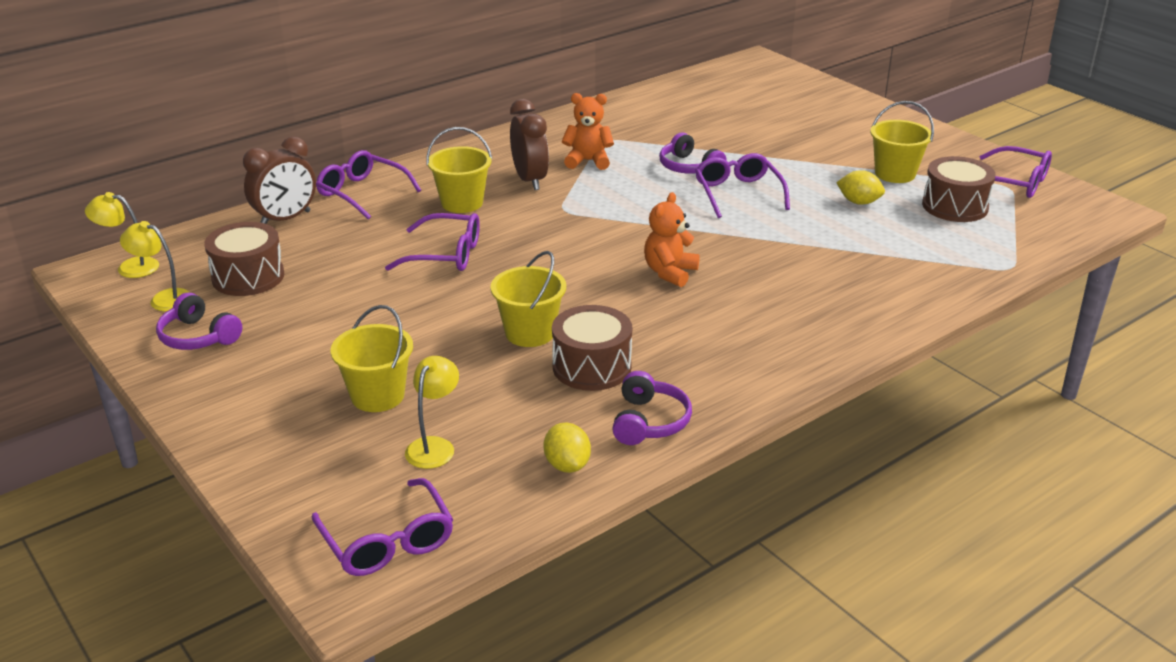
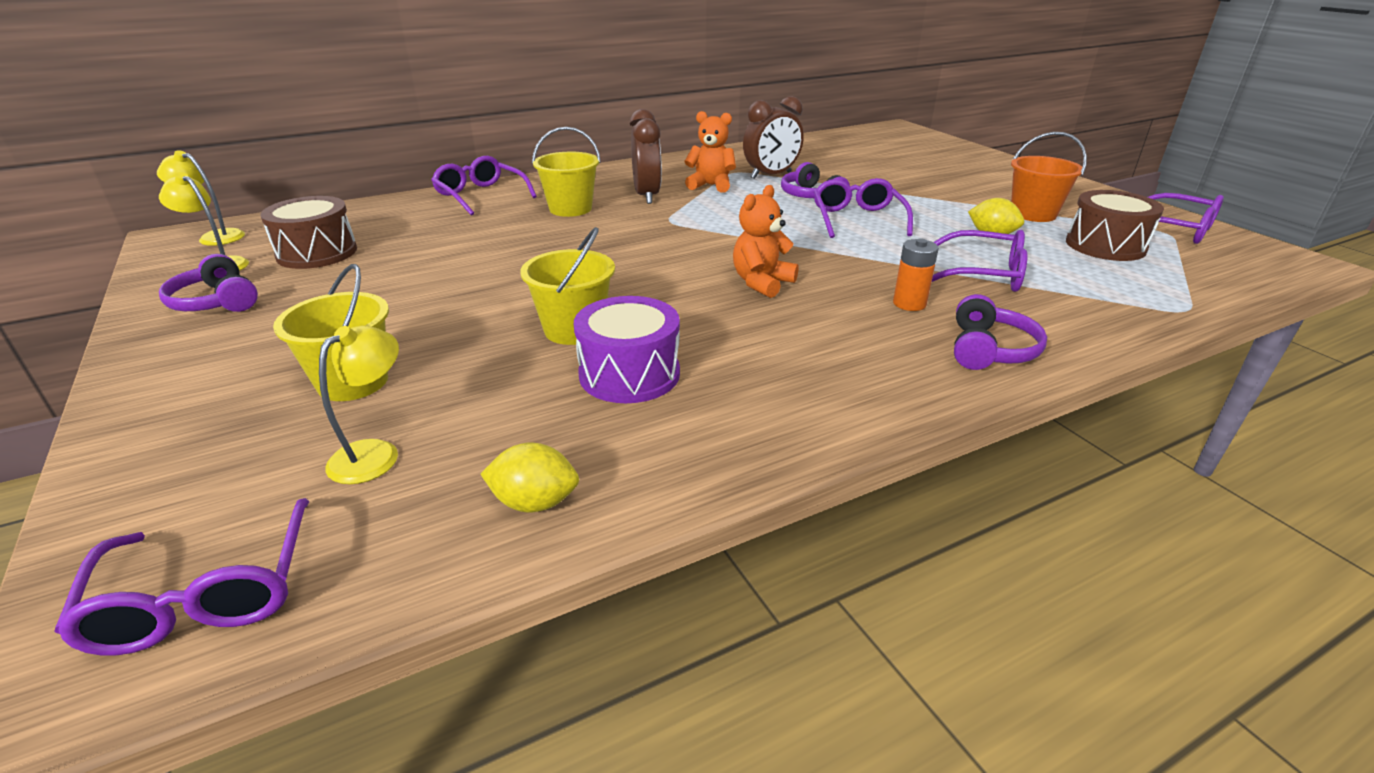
camera: 10 degrees right, 0 degrees up
brown clock [243,136,316,224] -> brown clock moved to [743,96,804,179]
purple glasses [385,213,480,271] -> purple glasses moved to [932,230,1028,292]
yellow lemon [544,423,591,473] -> yellow lemon turned 75 degrees counterclockwise [481,442,579,512]
brown drum [552,305,632,391] -> purple drum [574,296,680,403]
purple headphones [612,371,692,445] -> purple headphones moved to [954,294,1047,370]
yellow bucket [870,101,934,183] -> orange bucket [1011,132,1087,222]
none -> orange battery [893,238,939,311]

